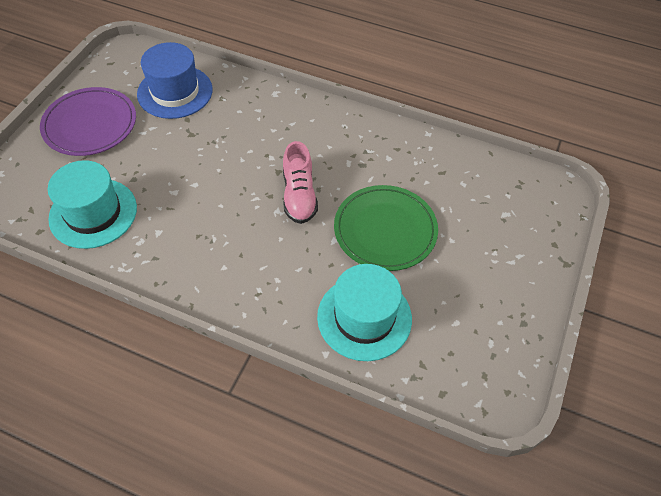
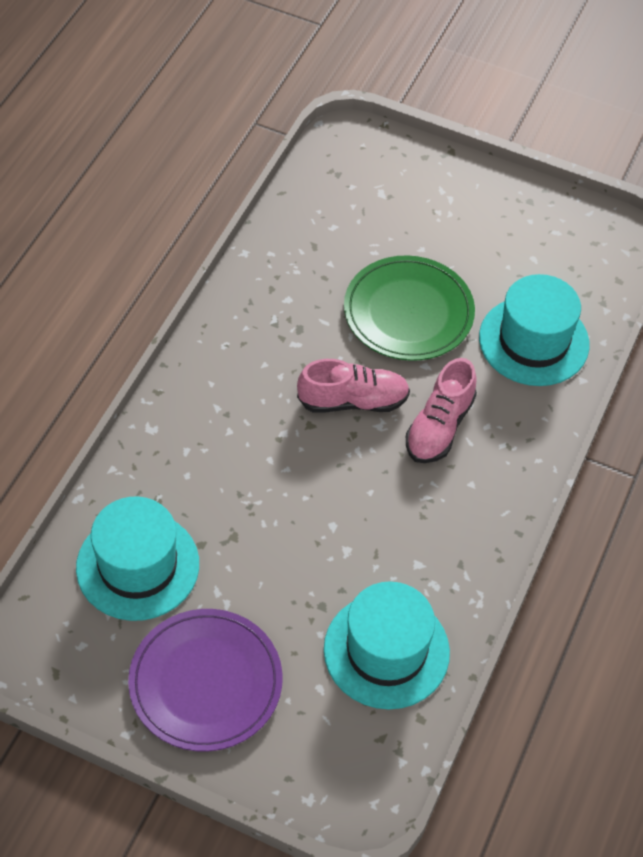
camera: 90 degrees left, 0 degrees up
blue hat [137,42,213,119] -> turquoise hat [76,497,199,621]
none -> pink shoe [406,358,477,463]

